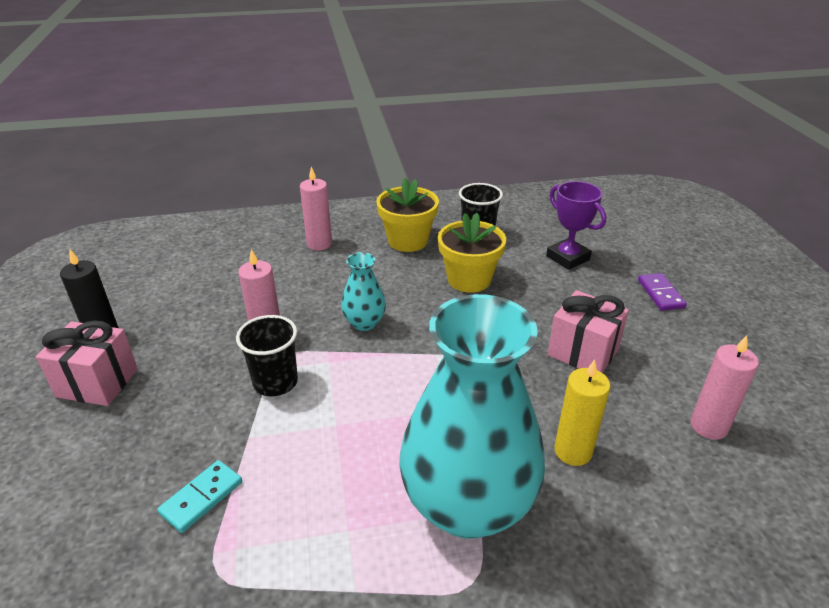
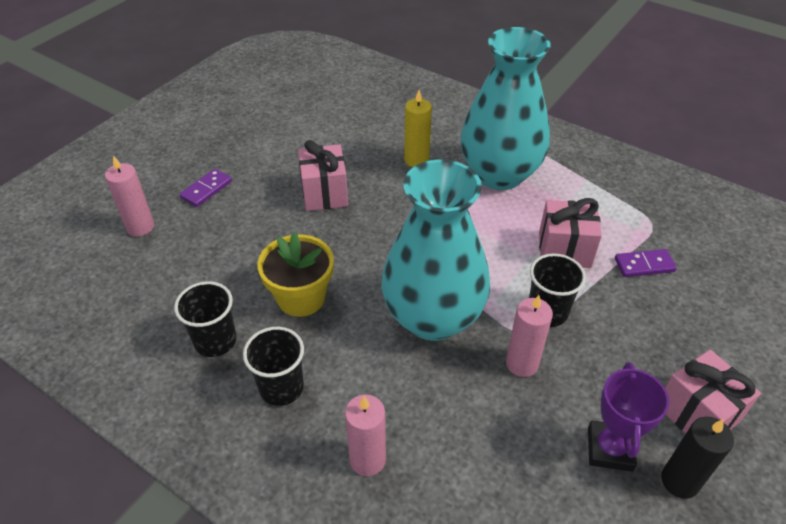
camera: 135 degrees left, 10 degrees up
turquoise domino [157,460,242,533] -> purple domino [615,249,677,277]
turquoise vase [341,252,386,331] -> turquoise vase [381,160,490,341], size x2.27
yellow flower pot [376,178,439,252] -> black cup [243,327,304,406]
purple trophy [546,181,606,270] -> purple trophy moved to [588,362,669,472]
pink candle [690,335,759,440] -> pink candle moved to [105,155,154,236]
none -> pink gift [539,198,602,268]

